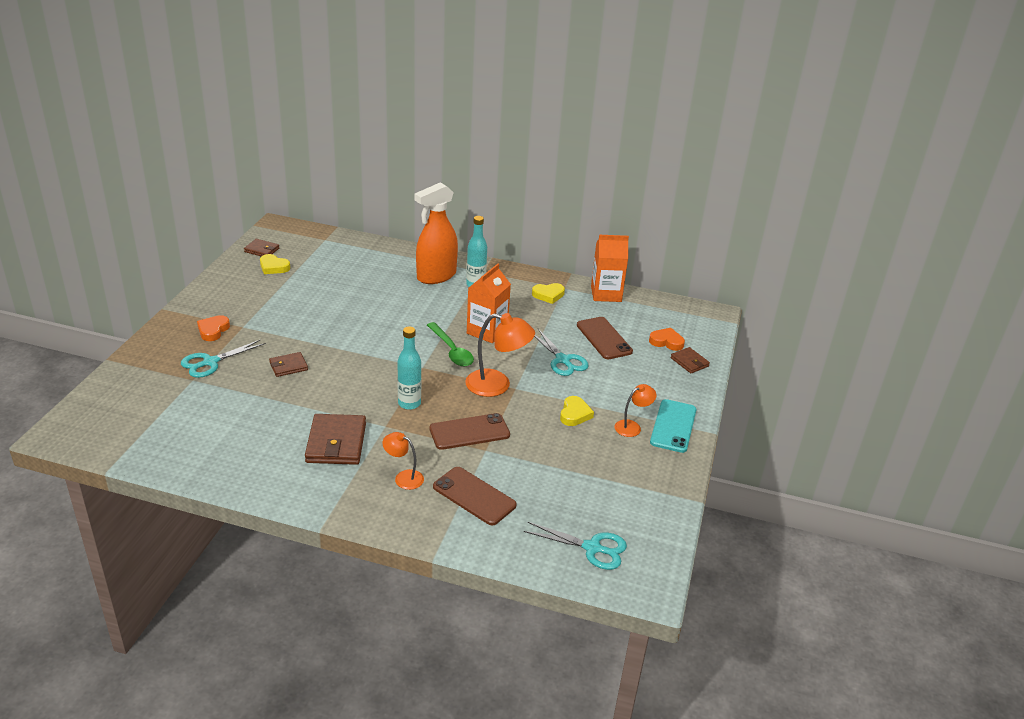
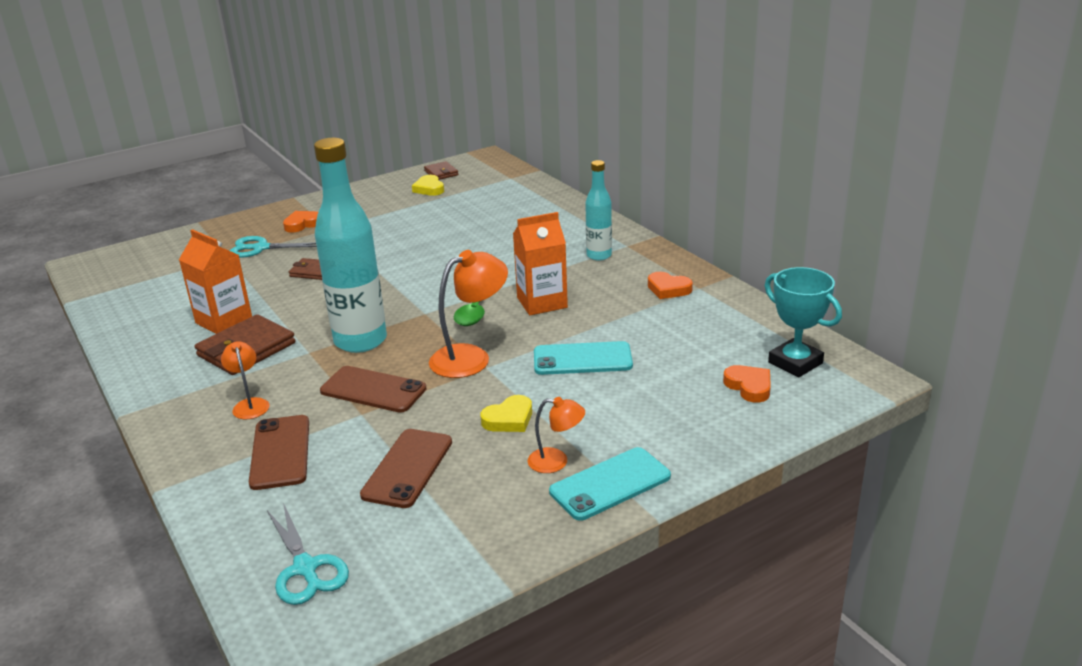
camera: 45 degrees right, 5 degrees down
turquoise bottle [398,327,421,410] -> turquoise bottle [314,138,387,353], size x1.85
orange spray bottle [415,182,458,284] -> none
orange lamp [465,313,535,397] -> orange lamp turned 90 degrees counterclockwise [429,250,508,378]
yellow heart [532,283,565,304] -> orange heart [648,272,693,299]
turquoise scissors [534,329,589,376] -> turquoise phone [534,341,633,375]
brown phone [577,317,633,359] -> brown phone moved to [360,429,452,508]
orange carton [591,235,629,302] -> orange carton moved to [179,229,252,334]
brown wallet [671,347,710,374] -> none
none -> turquoise trophy [765,267,842,377]

